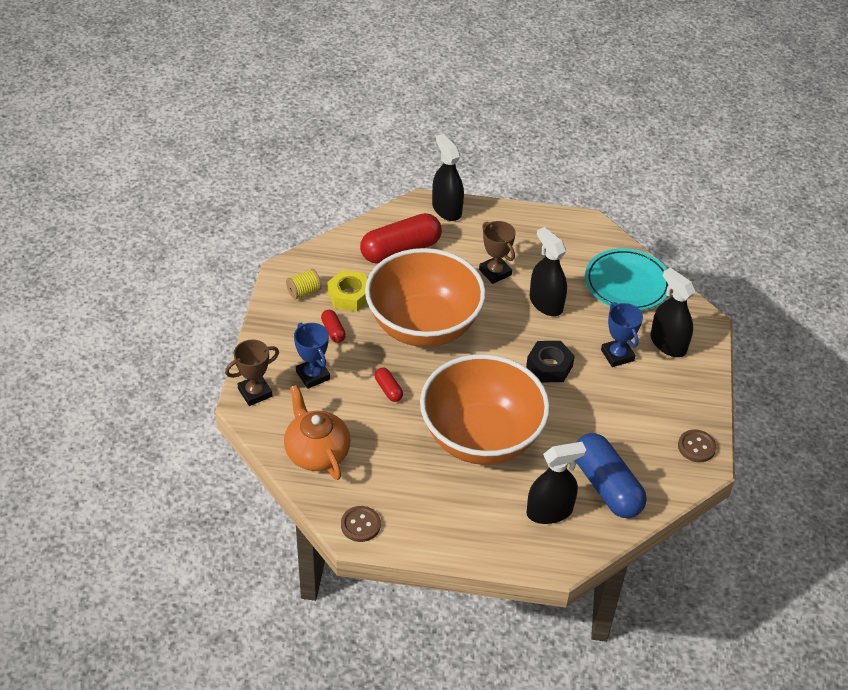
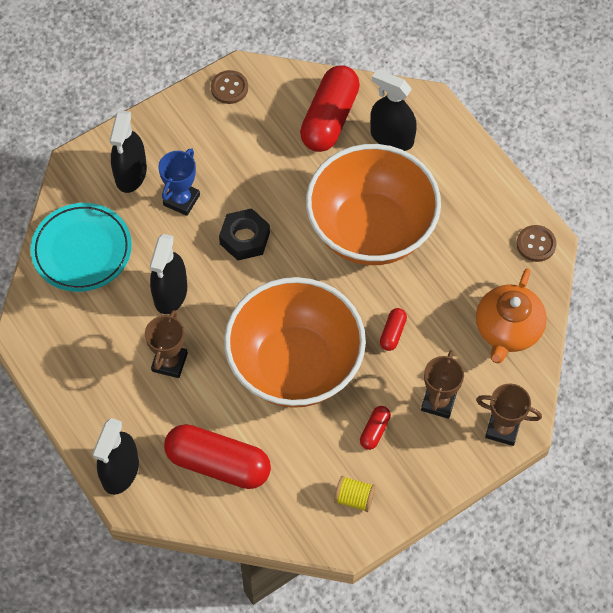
camera: 130 degrees left, 15 degrees up
blue trophy [294,323,330,389] -> brown trophy [421,350,464,419]
yellow nut [327,270,367,311] -> none
blue capsule [576,433,647,518] -> red capsule [300,65,360,152]

